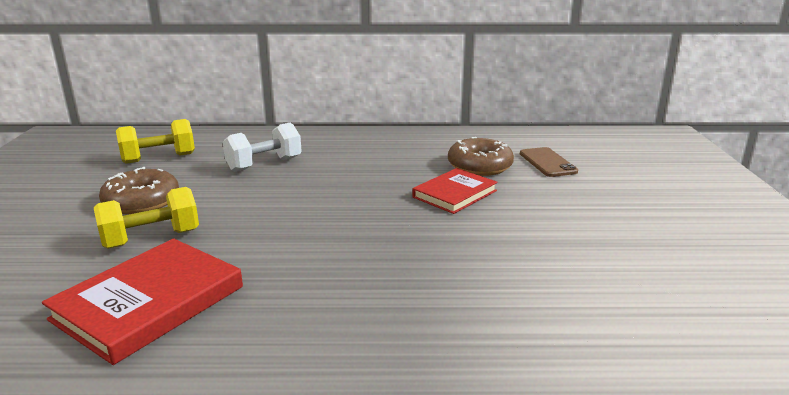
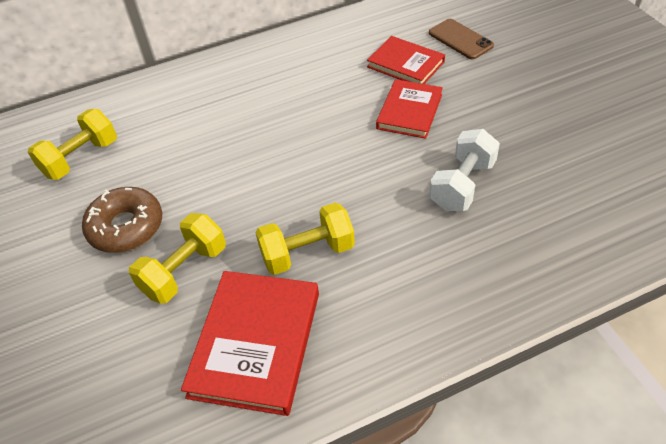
camera: 20 degrees left, 25 degrees up
white dumbbell [223,123,301,172] -> white dumbbell moved to [429,129,500,211]
brown donut [448,137,514,176] -> red book [367,36,445,84]
none -> yellow dumbbell [255,203,355,275]

